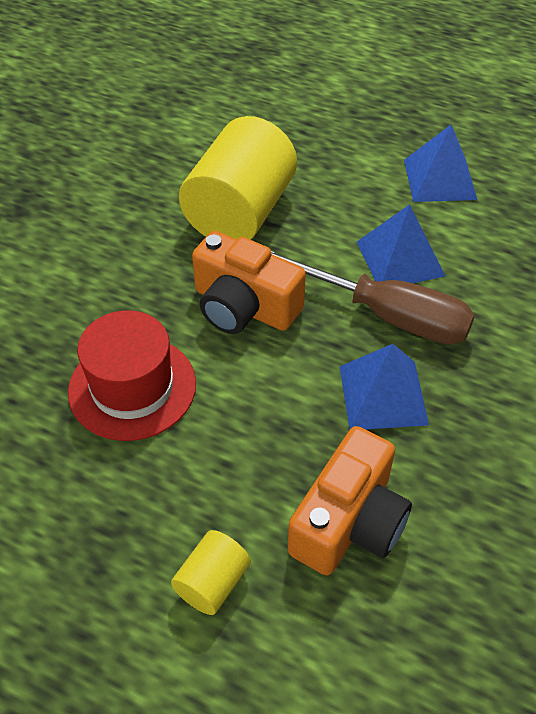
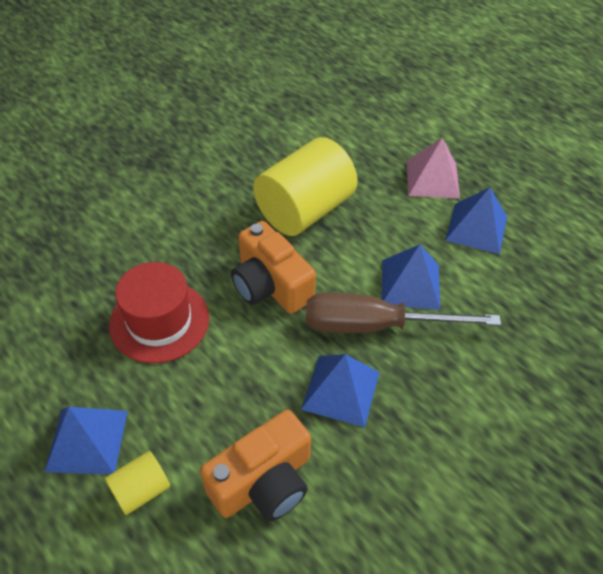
camera: 20 degrees right, 0 degrees up
brown screwdriver [271,251,475,345] -> brown screwdriver turned 135 degrees clockwise [306,293,501,333]
none -> blue pyramid [45,407,128,474]
none -> pink pyramid [407,138,460,199]

